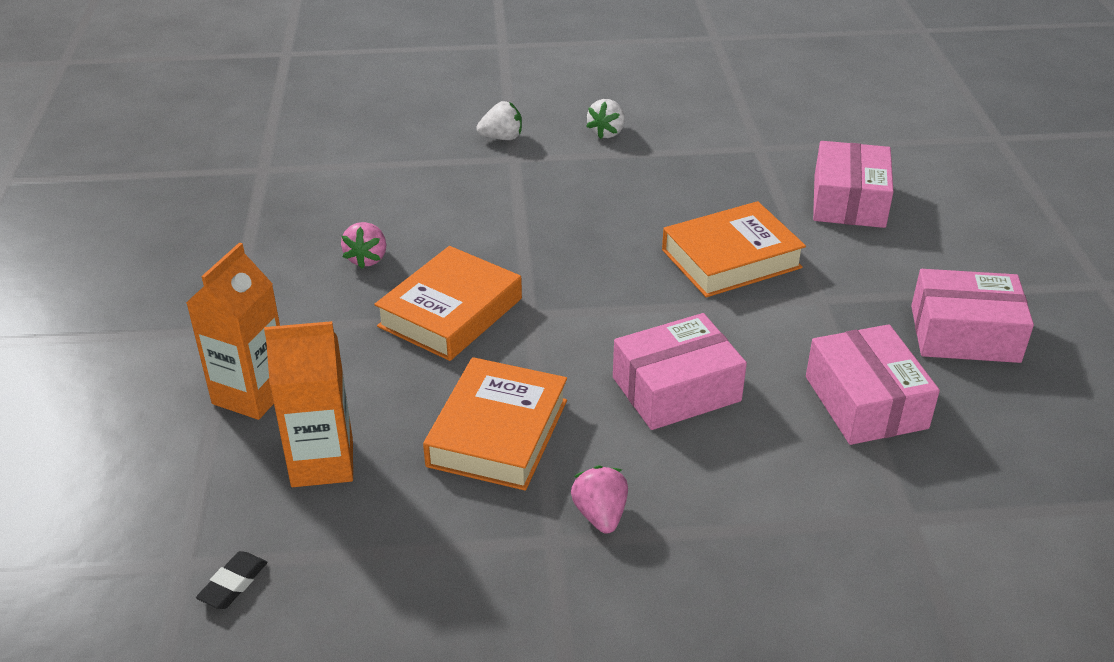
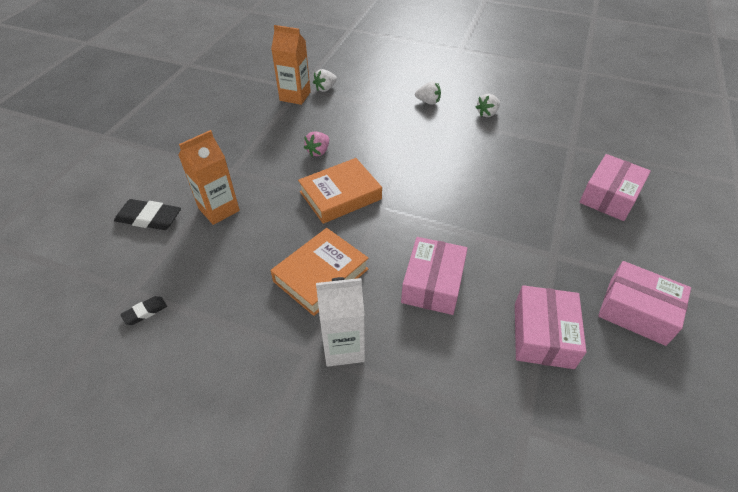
camera: 25 degrees right, 10 degrees up
orange carton [264,321,353,487] -> orange carton moved to [271,25,311,105]
pink strawberry [571,465,628,534] -> white carton [316,277,365,367]
pink box [613,313,747,430] -> pink box turned 75 degrees counterclockwise [401,237,468,315]
orange book [662,201,806,297] -> none
none -> black eraser [114,199,181,230]
none -> white strawberry [313,69,337,92]

